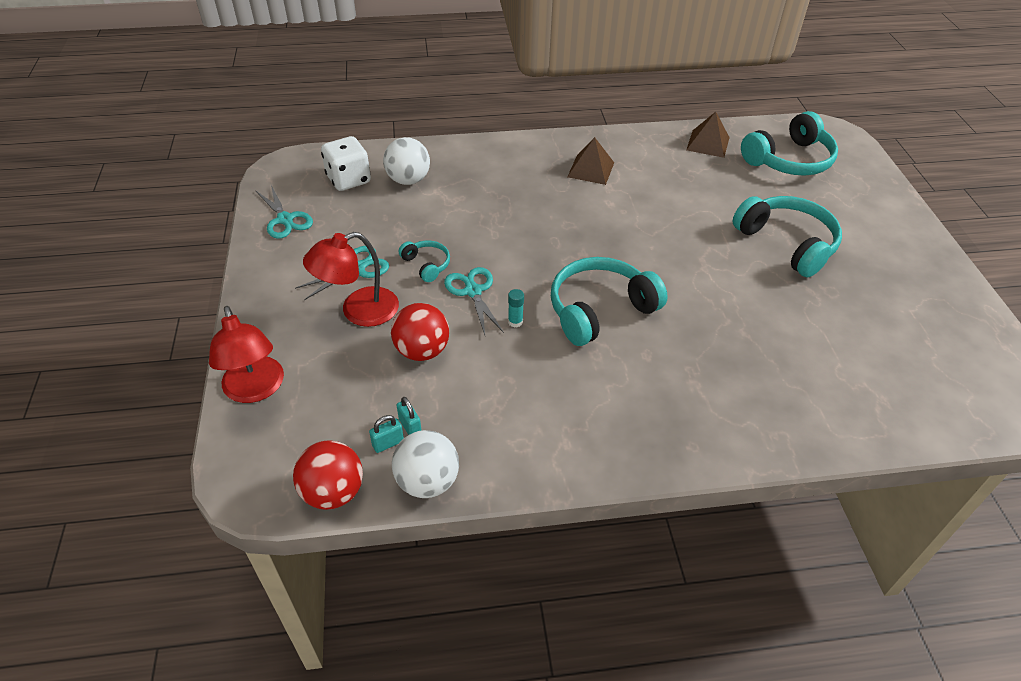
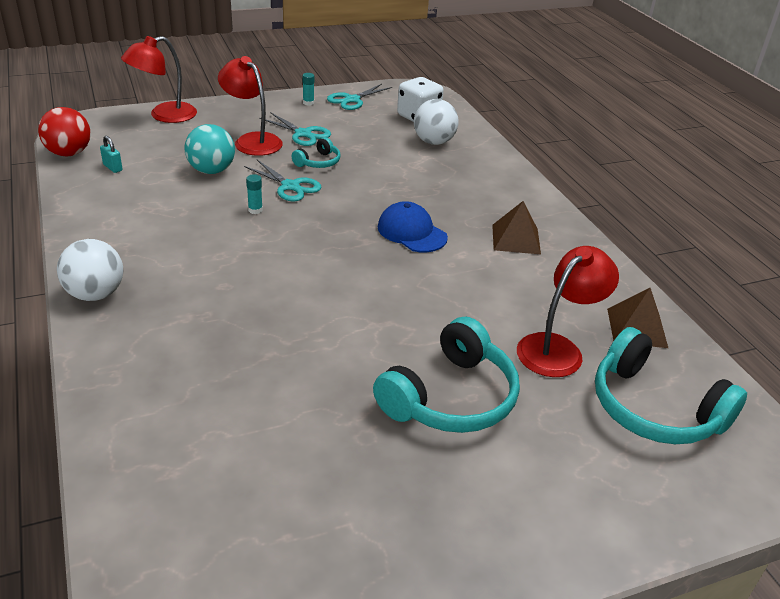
camera: 75 degrees right, 10 degrees down
red ball [391,303,449,361] -> turquoise ball [185,124,235,174]
white ball [392,430,459,498] -> white ball moved to [57,239,123,301]
turquoise padlock [397,397,422,435] -> none
turquoise scissors [444,267,504,335] -> turquoise scissors turned 75 degrees clockwise [244,160,321,202]
turquoise headphones [551,257,668,346] -> none
none -> turquoise glue stick [302,73,314,105]
none -> blue cap [378,201,448,252]
none -> red lamp [517,246,619,377]

